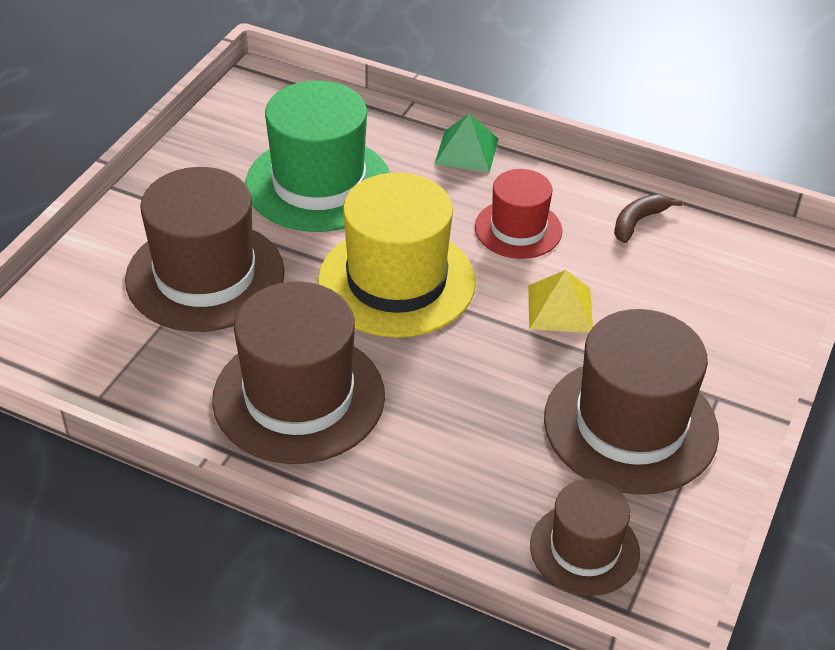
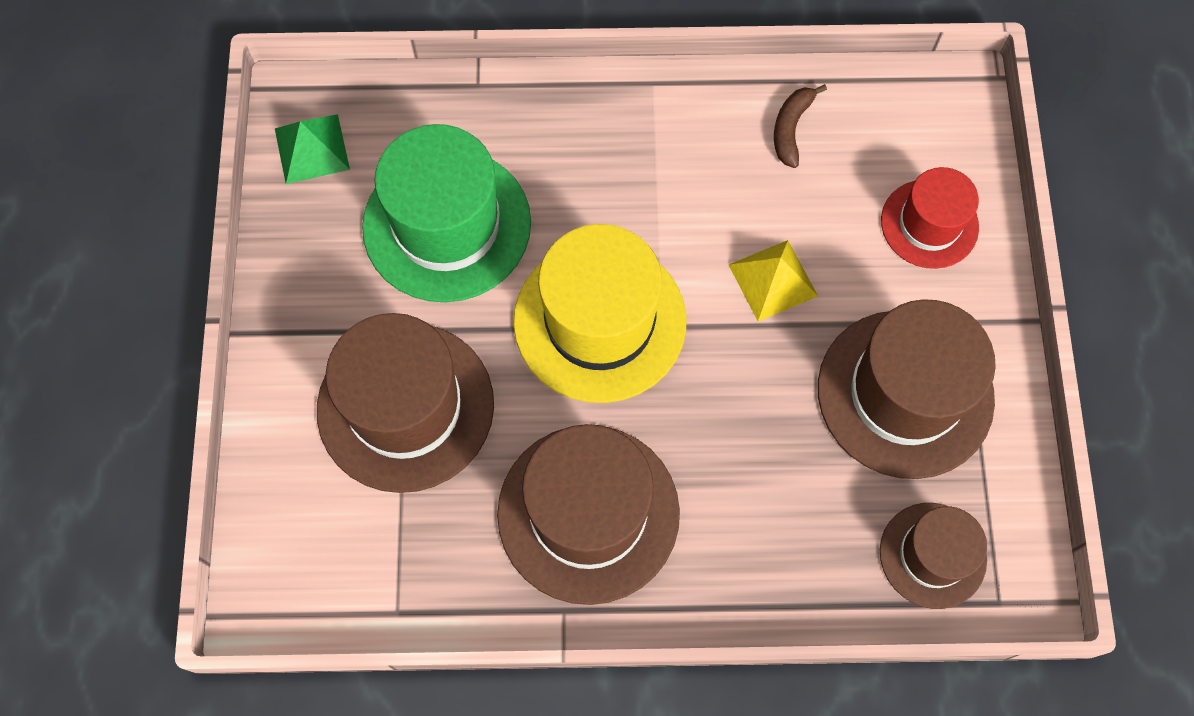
camera: 25 degrees left, 25 degrees up
green pyramid [434,113,499,173] -> green pyramid moved to [275,114,350,184]
red hat [475,169,562,259] -> red hat moved to [881,167,979,269]

